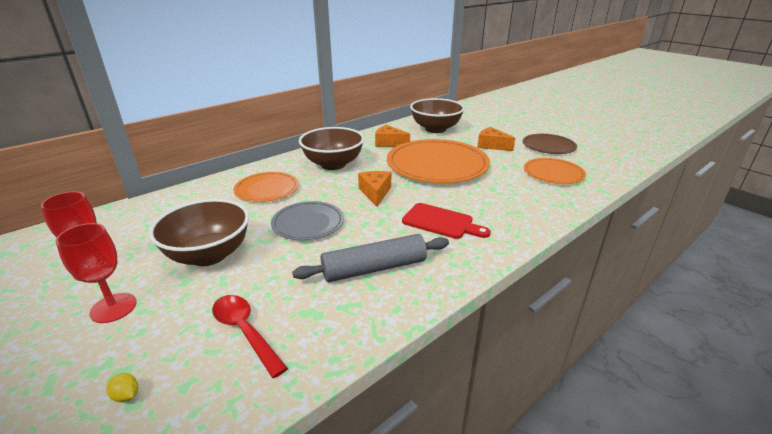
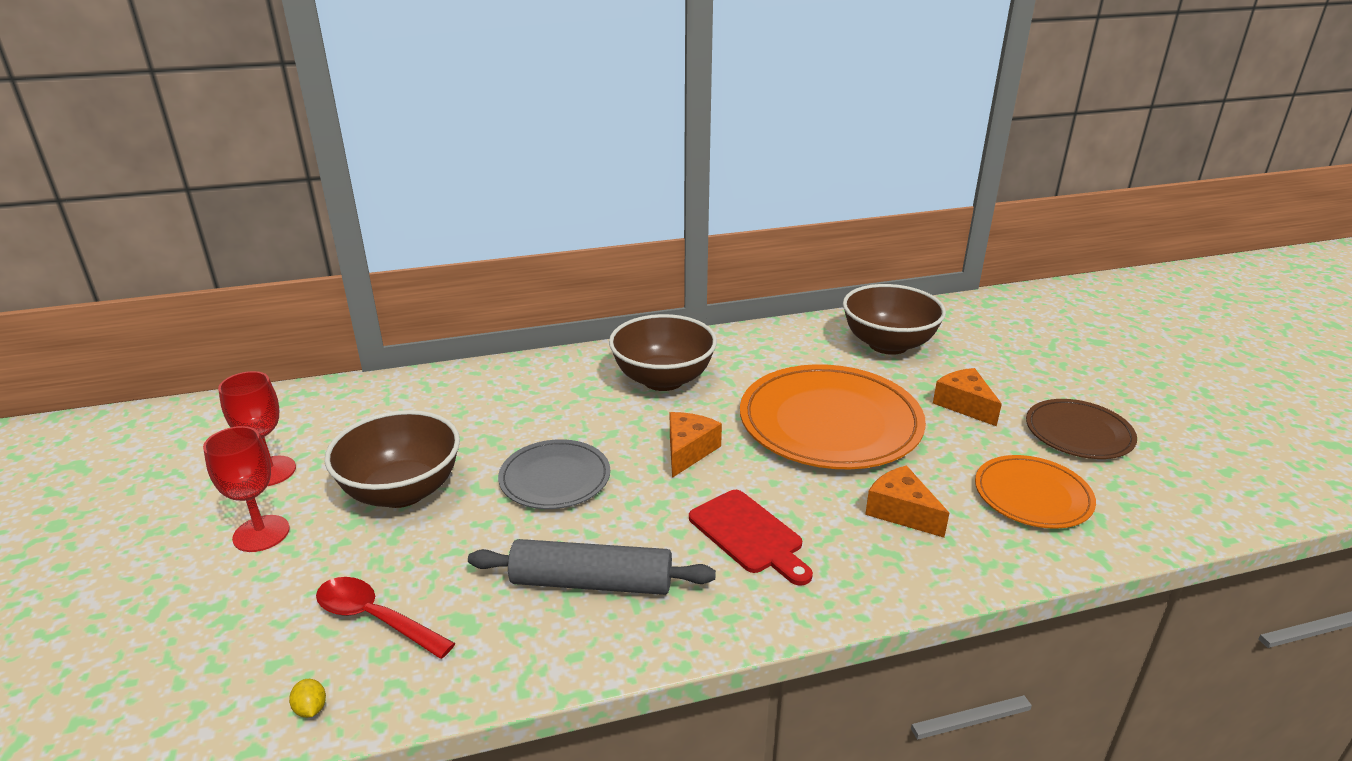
camera: 25 degrees right, 0 degrees up
yellow lemon [107,373,138,402] -> yellow lemon moved to [289,679,326,718]
red spoon [212,295,288,378] -> red spoon turned 45 degrees counterclockwise [316,577,455,659]
orange plate [234,172,299,202] -> none
orange cheese [375,125,410,147] -> orange cheese moved to [865,465,949,537]

